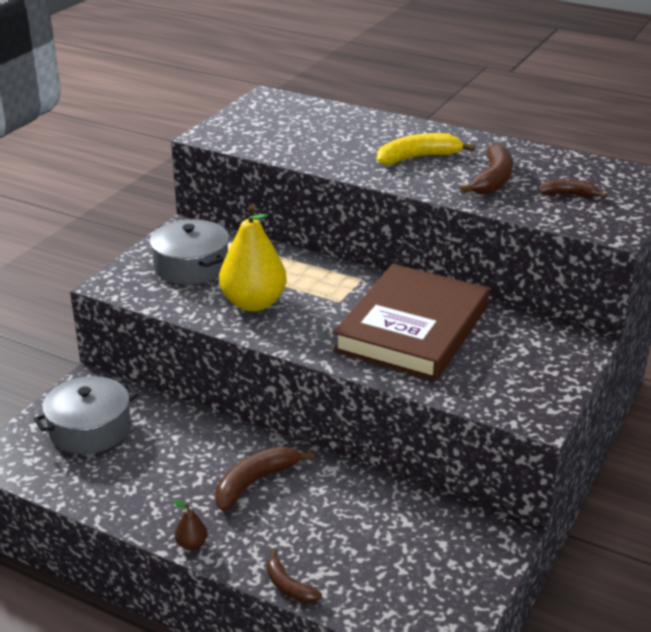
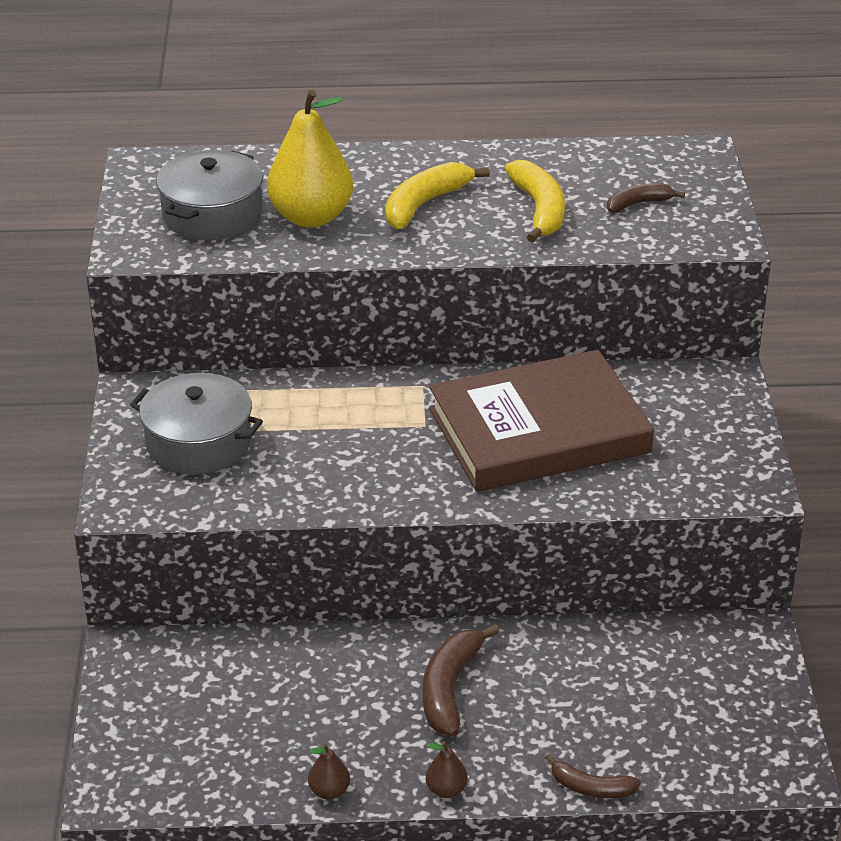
camera: 30 degrees left, 5 degrees up
grey pot [34,376,138,454] -> grey pot moved to [156,150,263,240]
yellow pear [219,204,287,311] -> yellow pear moved to [267,90,353,228]
brown book [333,264,489,381] -> brown book turned 75 degrees clockwise [429,350,654,492]
brown banana [459,144,513,194] -> yellow banana [505,160,565,243]
none -> brown pear [308,743,350,799]

